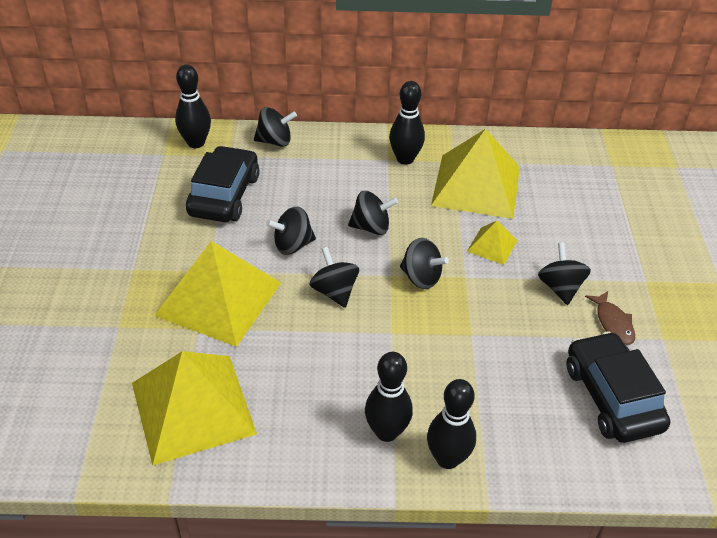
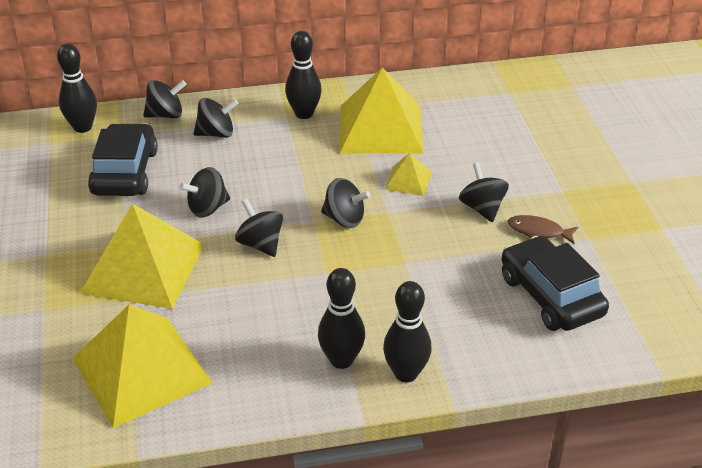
camera: 10 degrees left, 5 degrees down
black spinning top [348,191,398,235] -> black spinning top moved to [194,98,238,138]
brown fish [585,291,635,345] -> brown fish turned 135 degrees clockwise [508,215,578,244]

